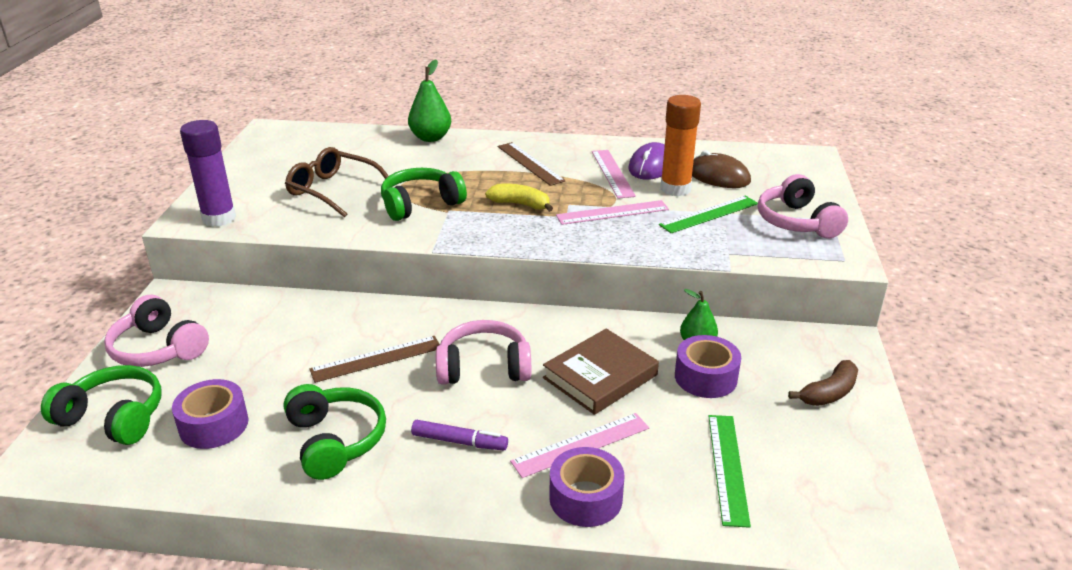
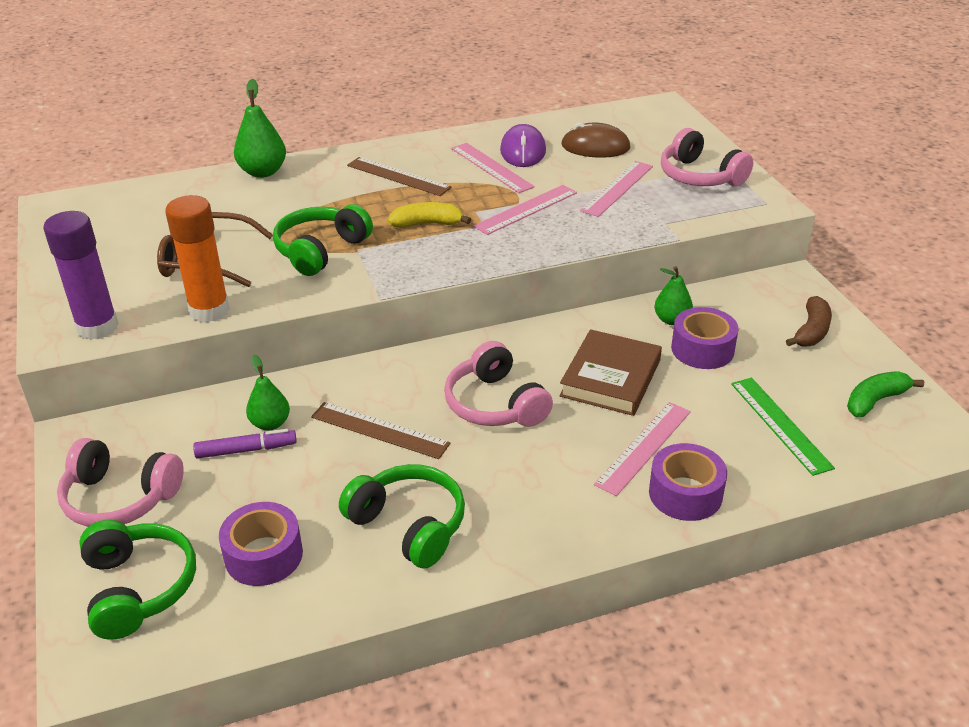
camera: 25 degrees left, 5 degrees up
green headphones [41,365,162,445] -> green headphones turned 75 degrees clockwise [79,520,196,640]
brown ruler [309,336,440,383] -> brown ruler turned 75 degrees clockwise [311,402,450,459]
purple marker [411,420,508,451] -> purple marker moved to [193,429,297,459]
pink headphones [436,320,531,385] -> pink headphones turned 90 degrees counterclockwise [444,341,553,427]
green ruler [659,196,758,233] -> pink ruler [580,161,653,217]
orange glue stick [660,95,701,196] -> orange glue stick moved to [165,195,230,323]
none -> green pear [246,355,290,430]
none -> green banana [847,372,924,417]

